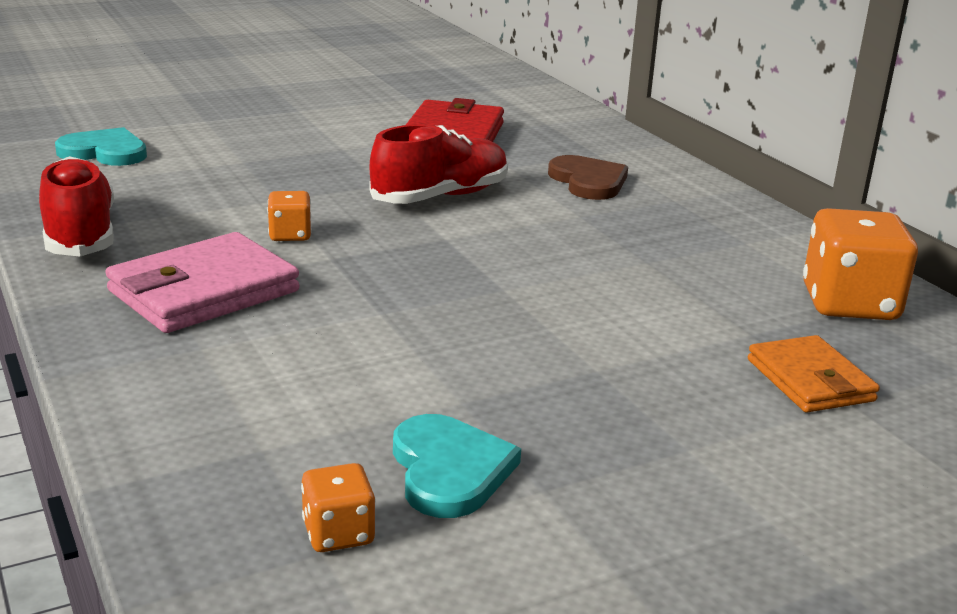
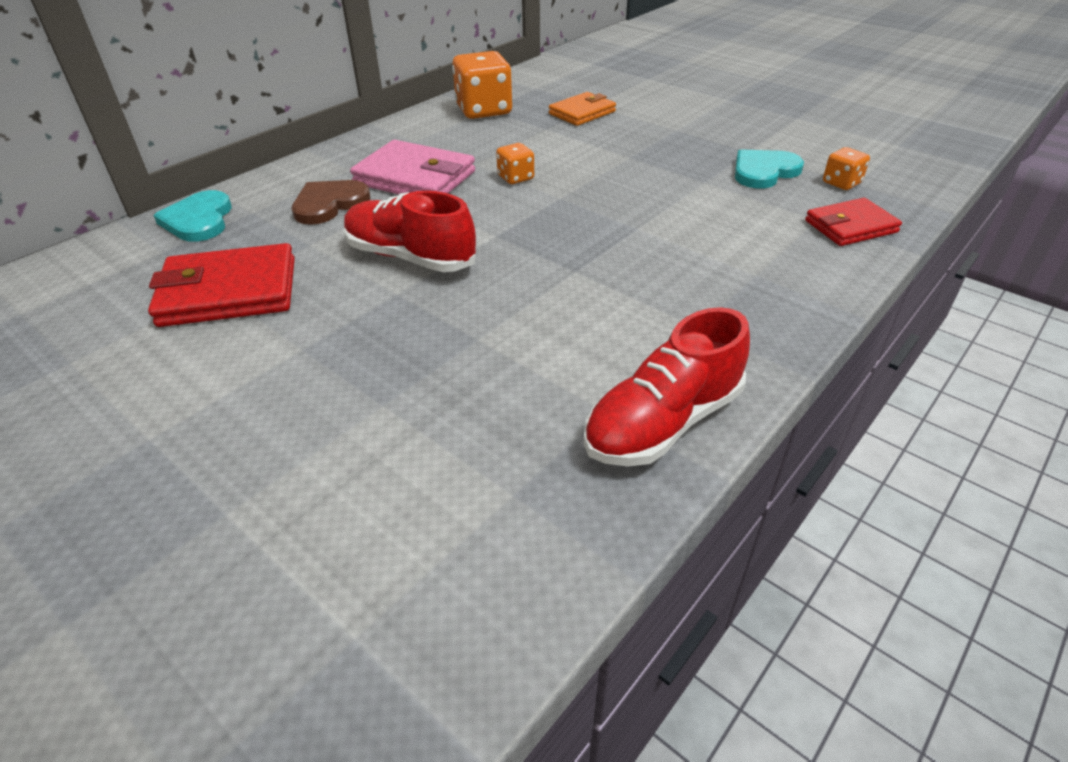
camera: 110 degrees left, 15 degrees up
turquoise heart [55,127,147,166] -> turquoise heart moved to [153,190,232,242]
pink wallet [105,232,300,333] -> pink wallet moved to [350,140,475,194]
orange dice [267,191,312,241] -> orange dice moved to [496,143,534,184]
none -> red wallet [805,198,902,246]

